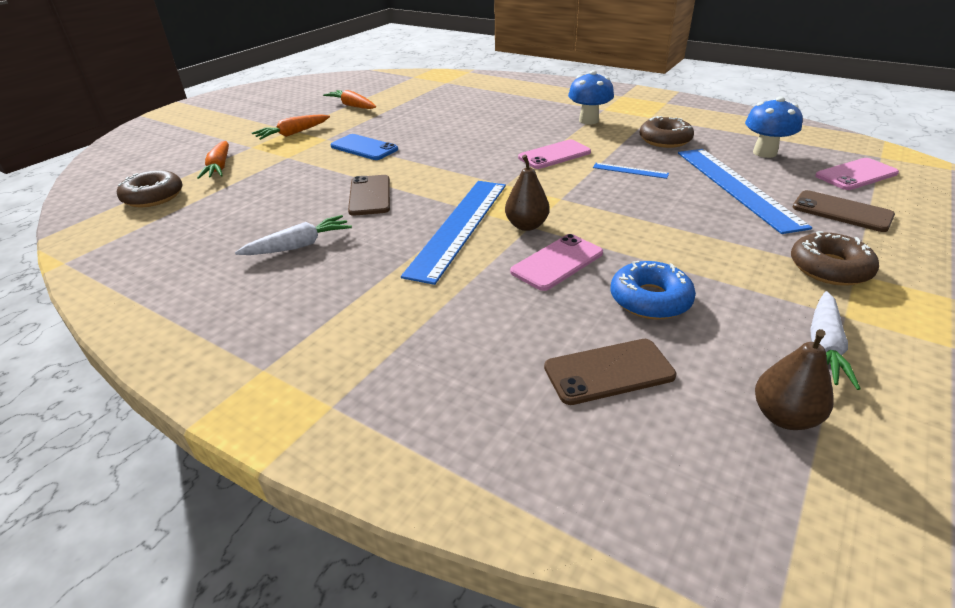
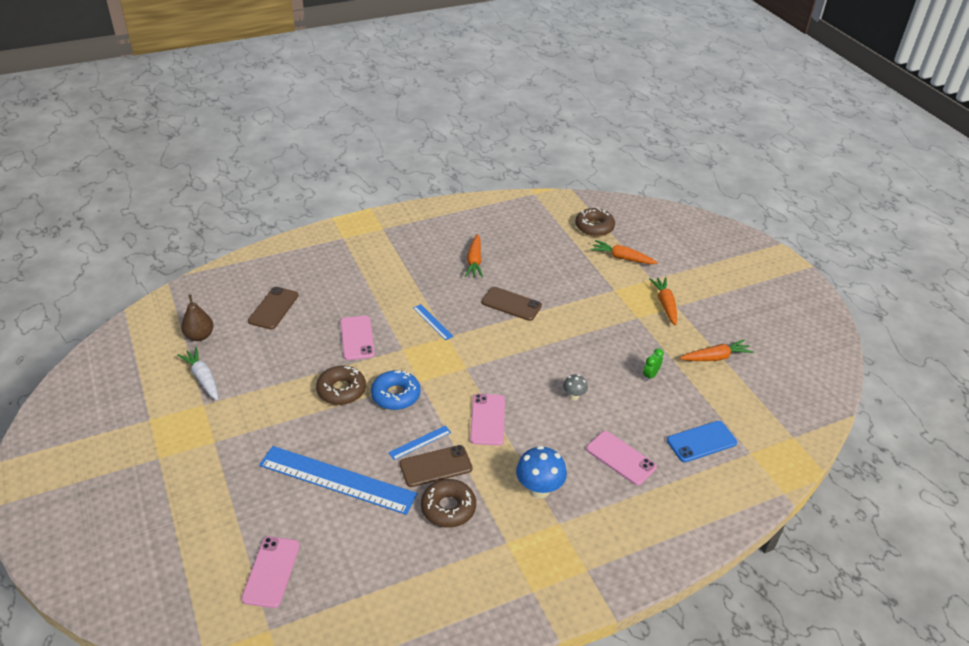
camera: 120 degrees right, 5 degrees up
white carrot [235,215,352,255] -> orange carrot [465,234,483,278]
blue phone [330,134,398,160] -> blue phone moved to [667,421,737,462]
blue ruler [401,181,506,285] -> blue ruler [413,304,454,340], size x0.43
brown pear [505,155,550,231] -> none
blue donut [611,261,696,320] -> blue donut moved to [371,370,420,410]
blue mushroom [745,96,803,158] -> none
brown donut [791,231,879,286] -> brown donut moved to [316,365,366,405]
brown phone [793,190,895,232] -> brown phone moved to [400,445,472,487]
none -> grey mushroom [563,374,588,400]
none -> pink phone [586,431,657,485]
none -> green clock [643,348,664,381]

